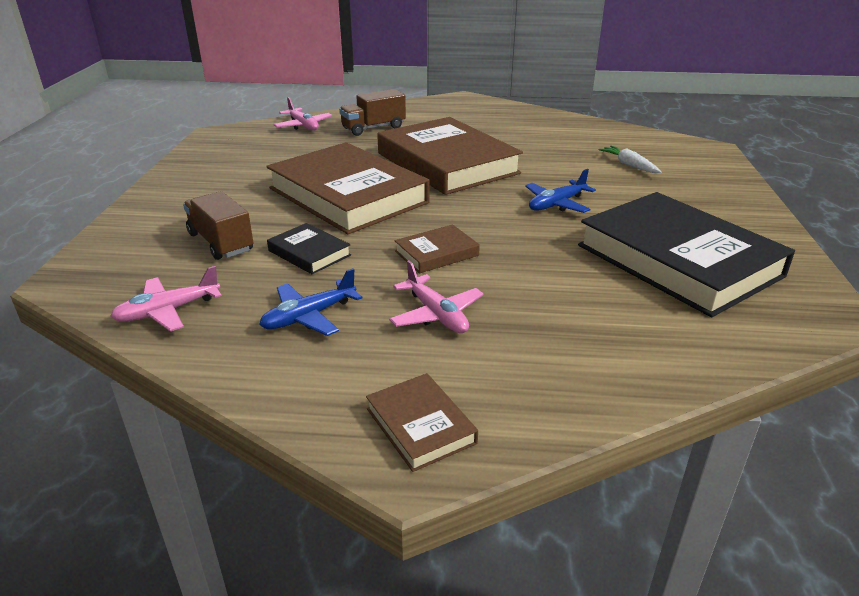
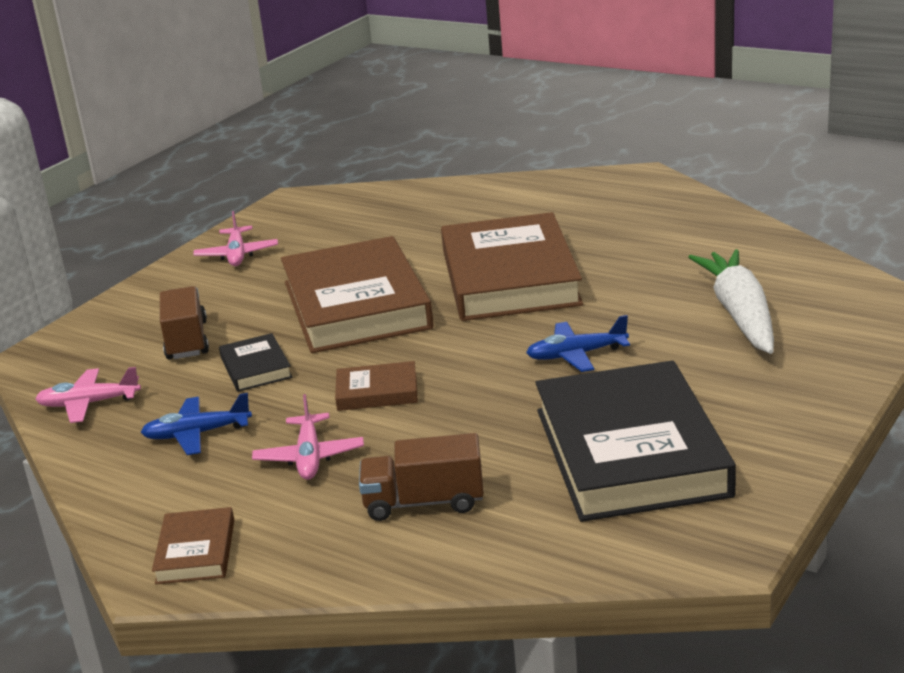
camera: 30 degrees right, 5 degrees down
pink plane [273,97,332,130] -> pink plane moved to [193,211,278,266]
brown truck [339,89,406,136] -> brown truck moved to [359,433,484,521]
white carrot [598,146,662,173] -> white carrot [688,249,774,354], size x2.03

